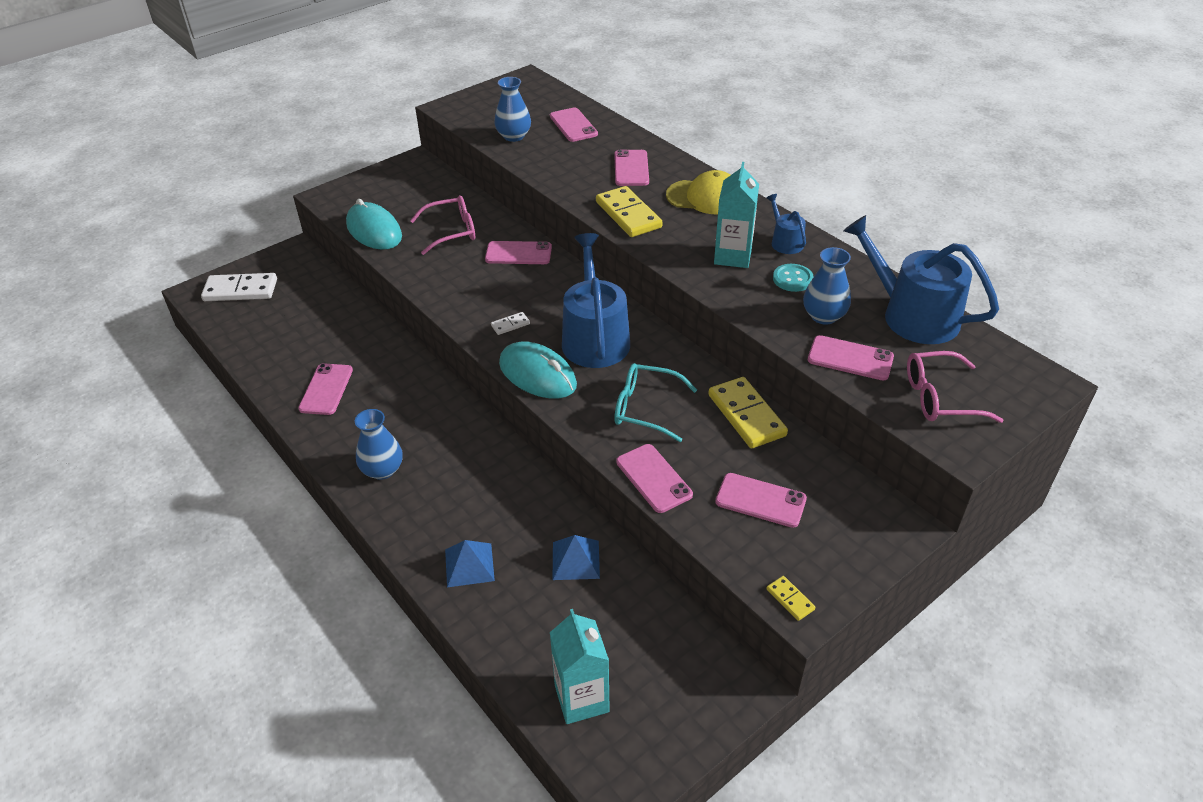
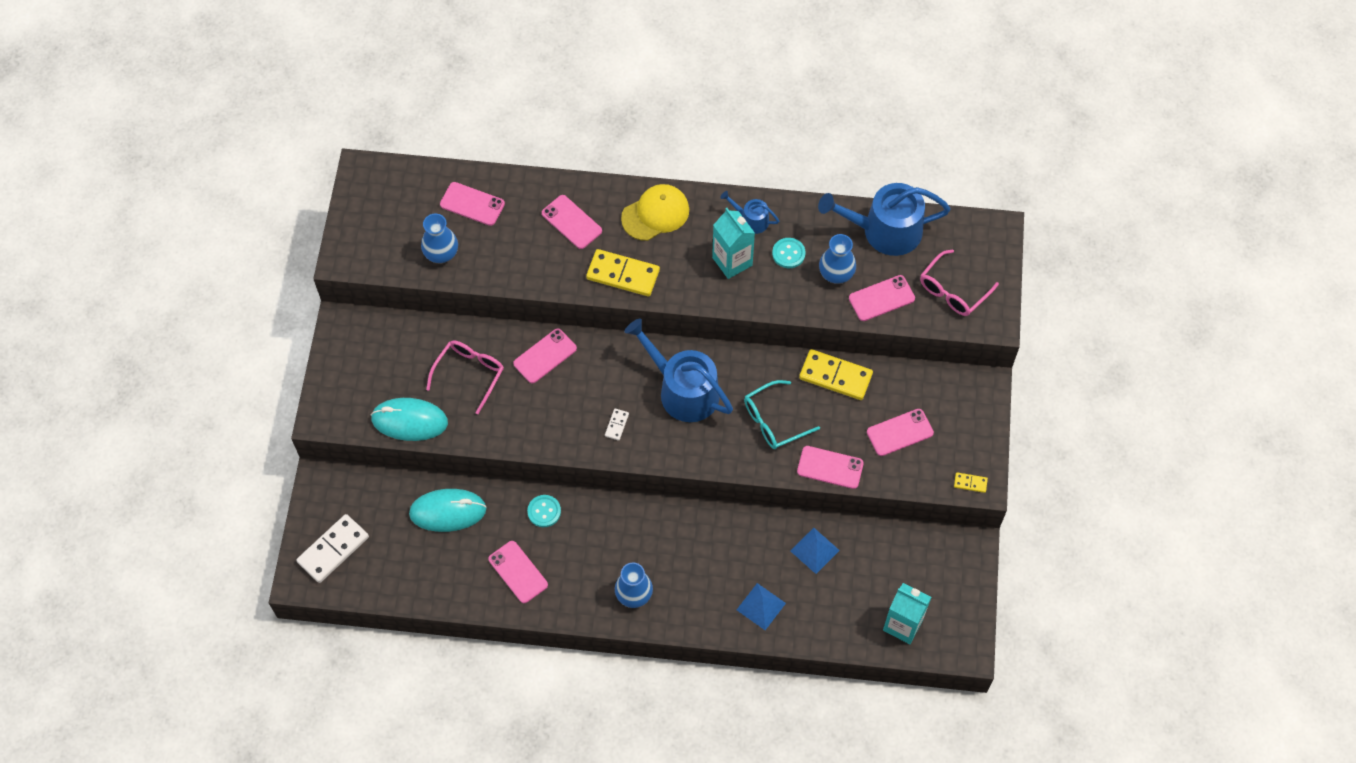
camera: 45 degrees left, 20 degrees up
turquoise mouse [499,341,577,399] -> turquoise mouse moved to [409,489,486,532]
none -> turquoise button [527,495,561,527]

